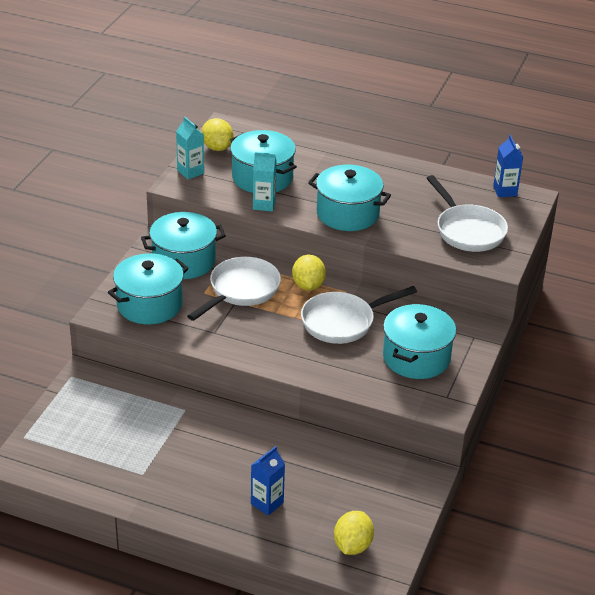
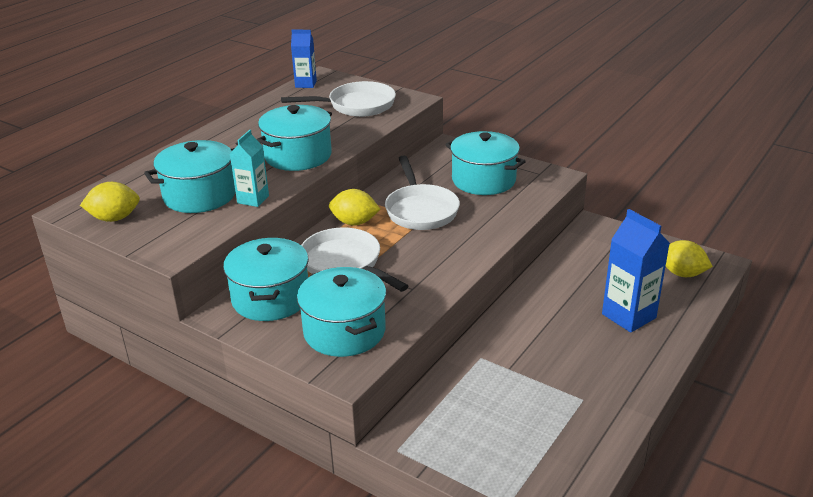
camera: 75 degrees left, 5 degrees down
turquoise carton [176,117,204,179] -> none
blue carton [251,446,285,516] -> blue carton [602,209,670,333], size x1.60

